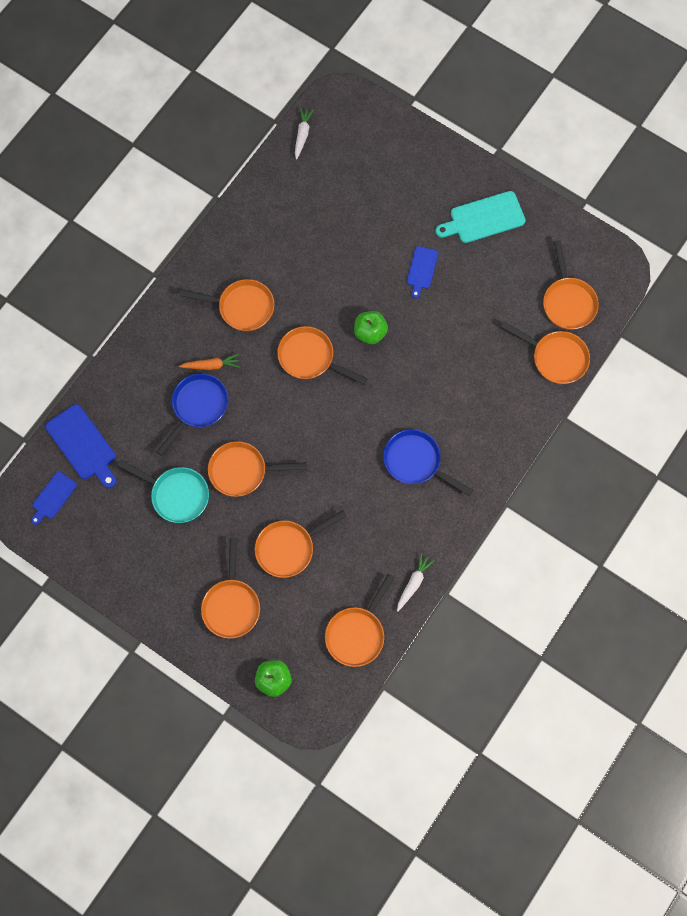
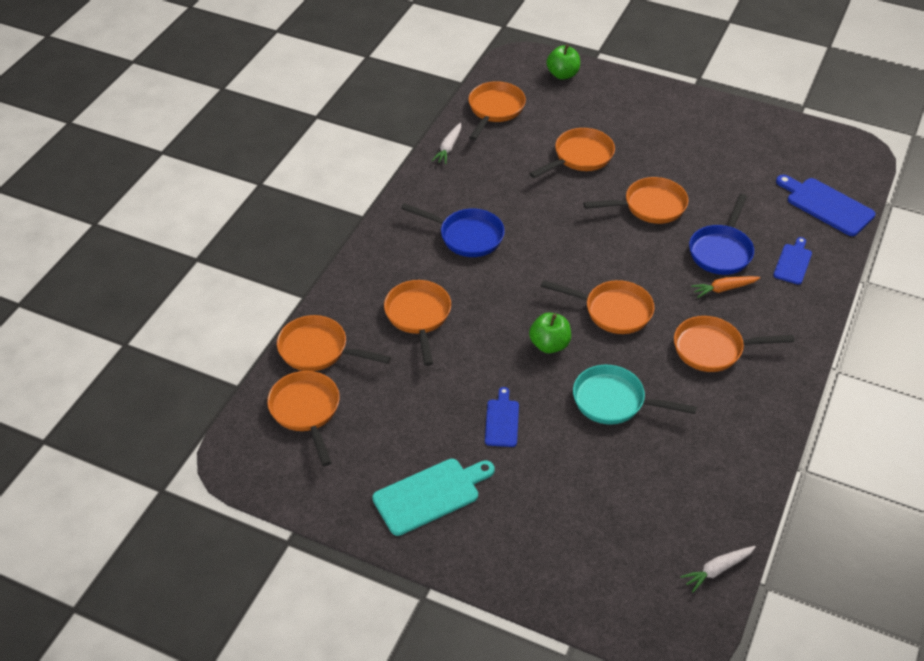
camera: 170 degrees right, 25 degrees down
blue cutting board [31,472,77,525] -> blue cutting board moved to [773,237,812,285]
turquoise pan [117,460,209,523] -> turquoise pan moved to [573,365,697,425]
orange pan [201,538,260,639] -> orange pan moved to [384,280,451,366]
white carrot [295,108,314,160] -> white carrot turned 60 degrees clockwise [680,546,756,592]

